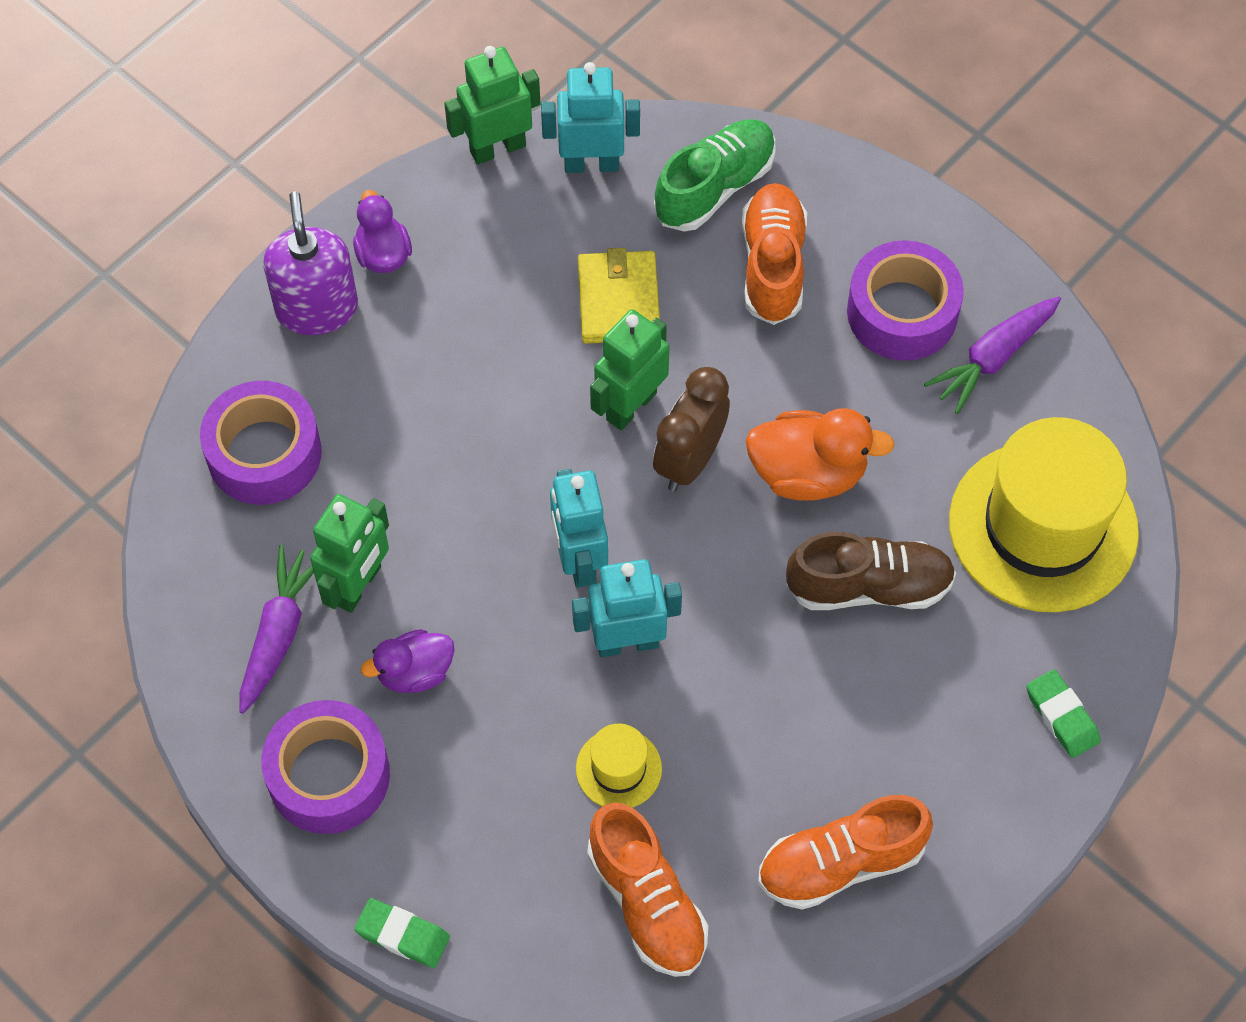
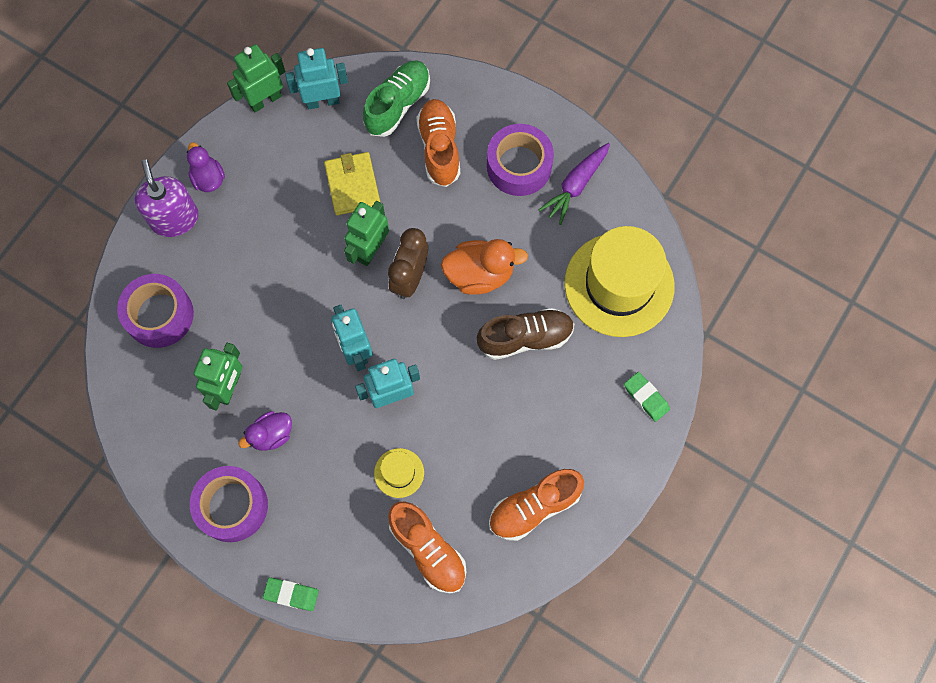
camera: 10 degrees left, 10 degrees up
purple carrot [239,545,314,714] -> none

